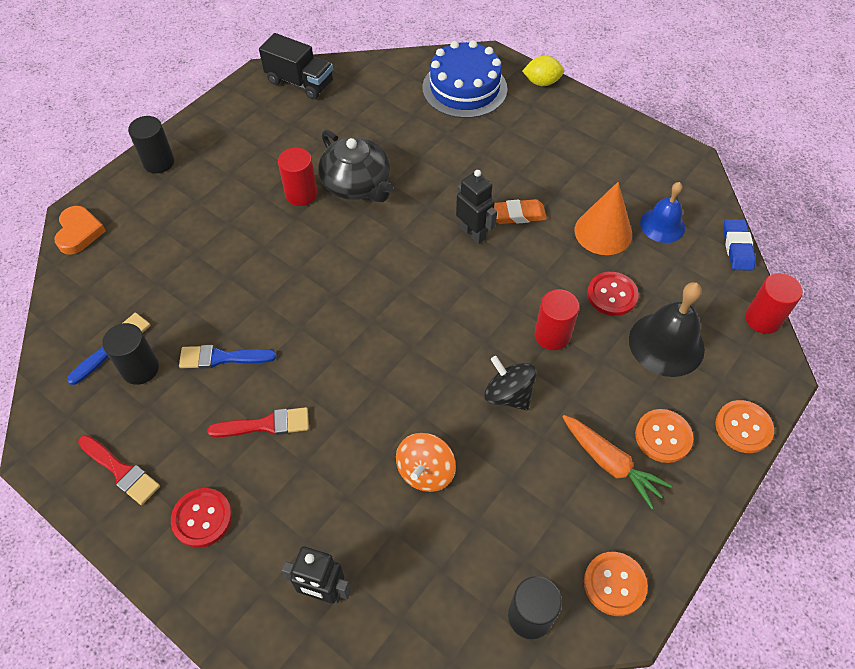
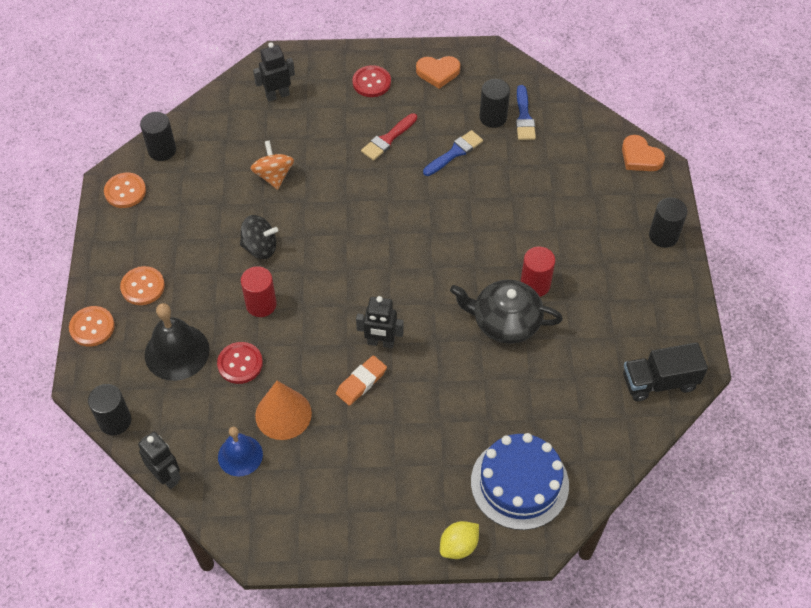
camera: 140 degrees right, 0 degrees up
red brush [78,435,160,505] -> orange heart [416,56,460,89]
orange carrot [562,415,672,509] -> none
blue eraser [723,219,756,270] -> black robot [138,432,181,489]
red cylinder [745,273,803,334] -> black cylinder [88,384,131,435]

